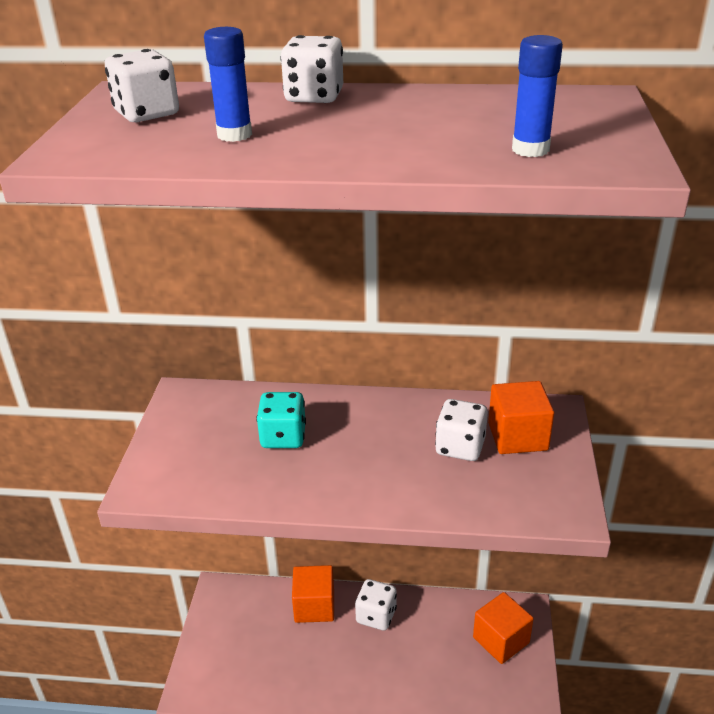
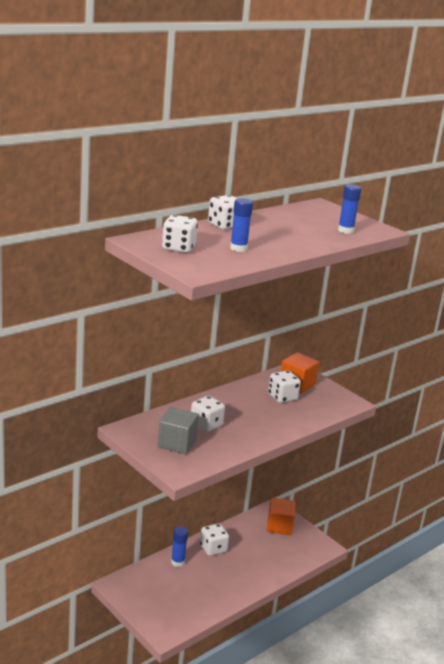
camera: 50 degrees left, 10 degrees down
turquoise dice [256,392,306,448] -> white dice [191,396,225,432]
orange cube [292,565,334,623] -> blue glue stick [171,527,188,567]
none -> grey cube [157,407,199,454]

